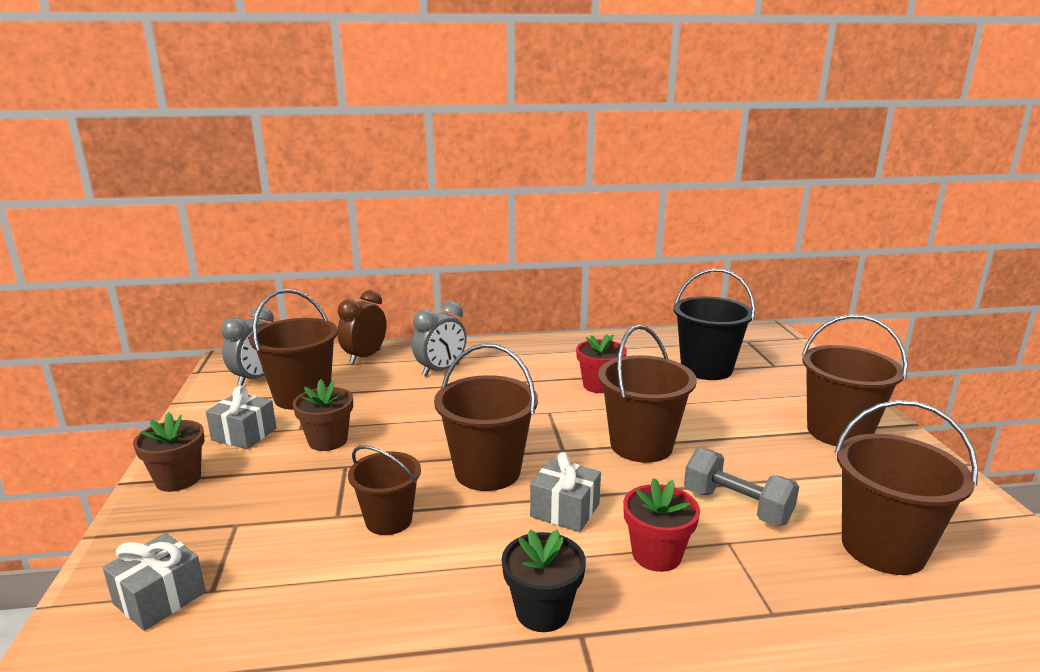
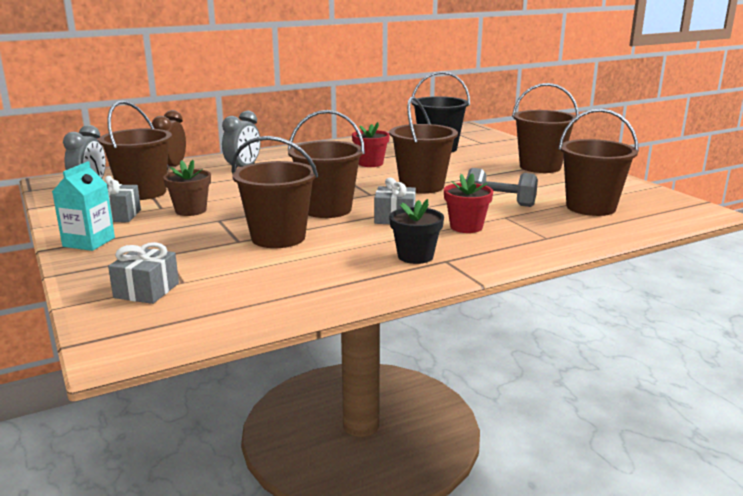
camera: 20 degrees left, 0 degrees up
brown flower pot [133,412,205,492] -> turquoise carton [52,161,115,251]
brown bucket [348,445,421,535] -> brown bucket [232,136,318,248], size x1.58

